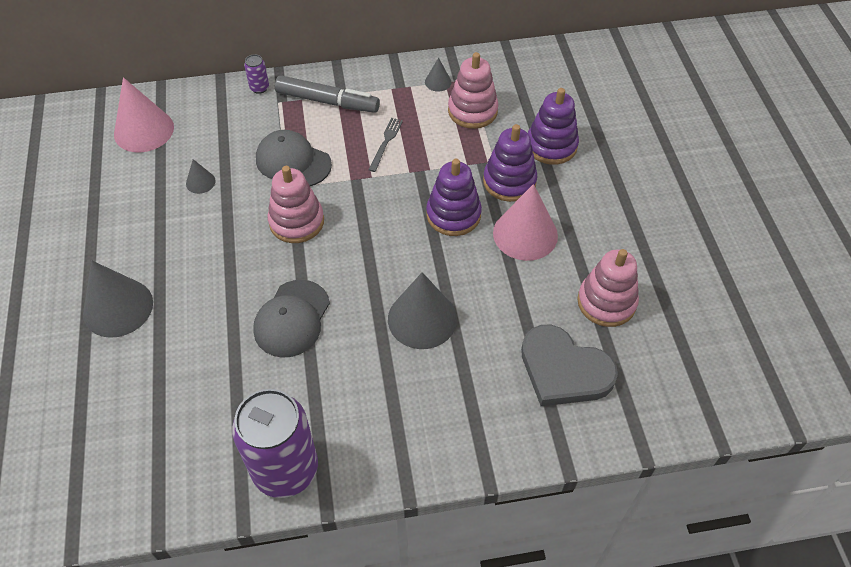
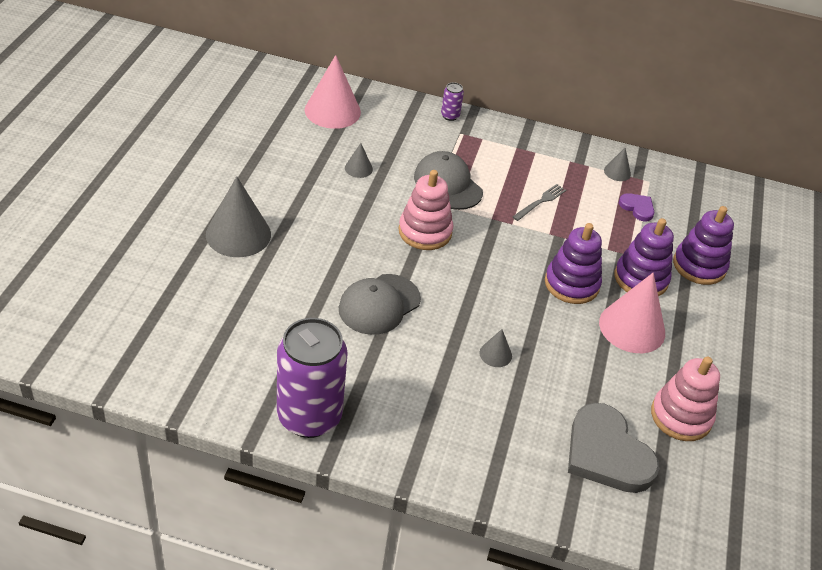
camera: 20 degrees right, 10 degrees down
grey marker [275,75,380,113] -> none
grey cone [388,272,457,349] -> grey cone [480,329,512,367], size x0.47
pink stacking toy [448,52,498,129] -> purple heart [619,193,654,221]

